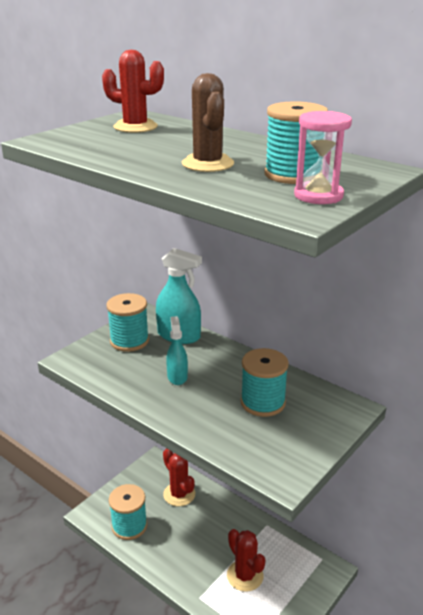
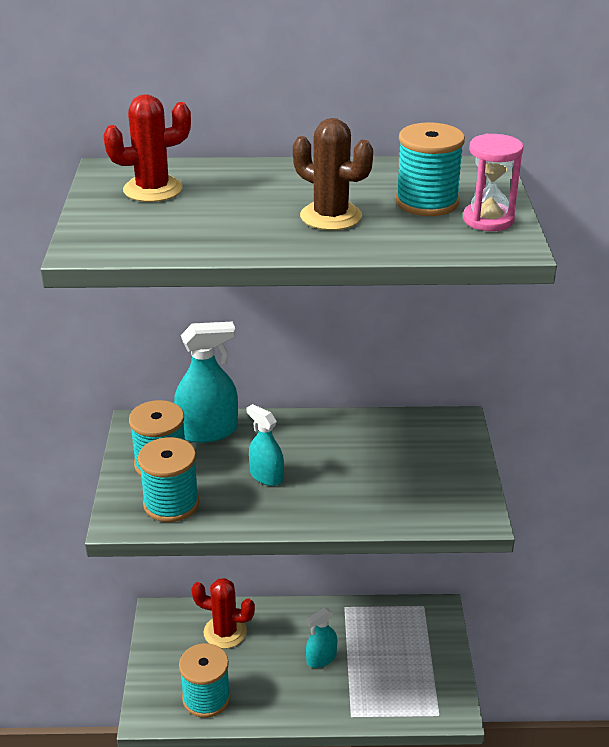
camera: 40 degrees left, 5 degrees up
red cactus [227,529,265,592] -> none
turquoise spool [241,348,289,417] -> turquoise spool moved to [138,437,199,522]
none -> turquoise spray bottle [306,607,337,668]

